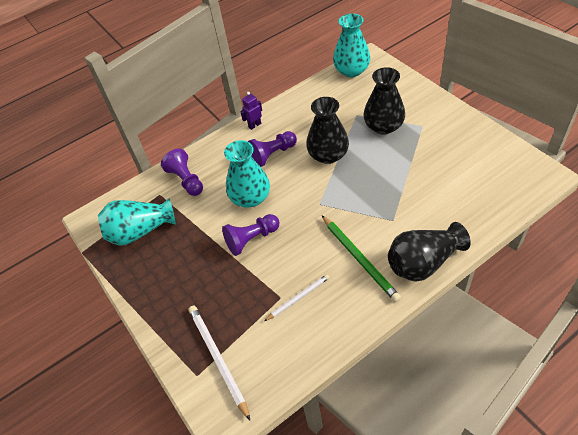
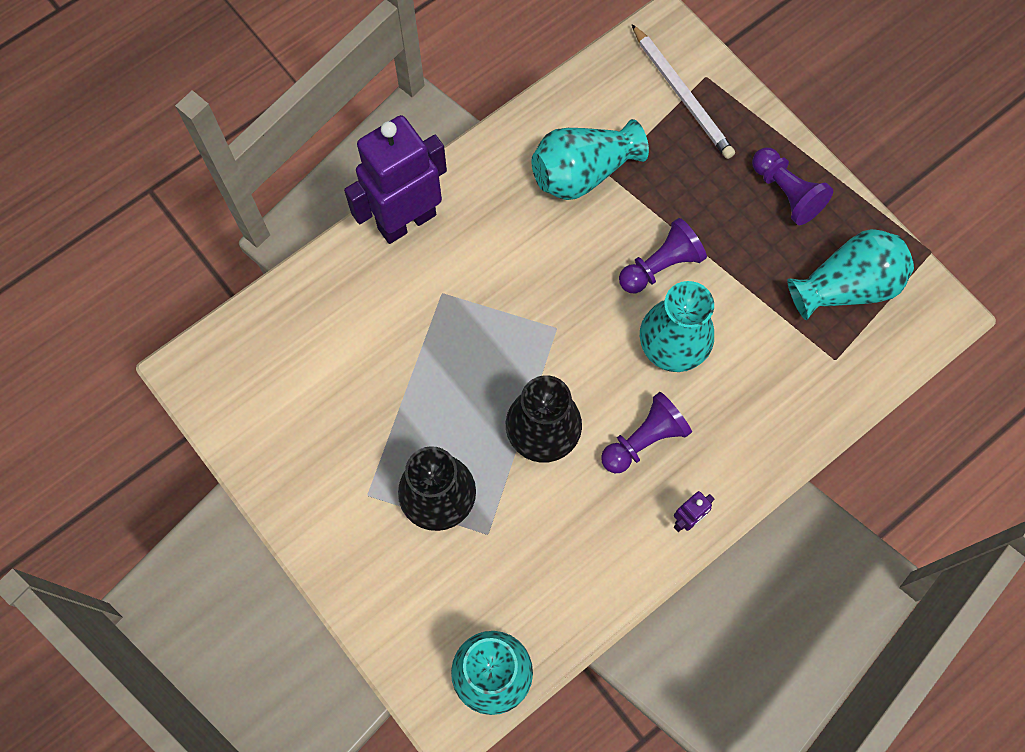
camera: 170 degrees right, 20 degrees up
purple pawn [161,149,203,196] -> purple pawn moved to [752,148,833,225]
white pencil [264,274,330,321] -> turquoise vase [531,119,649,200]
green pencil [322,215,401,302] -> none
black vase [388,222,471,281] -> purple robot [344,115,447,244]

